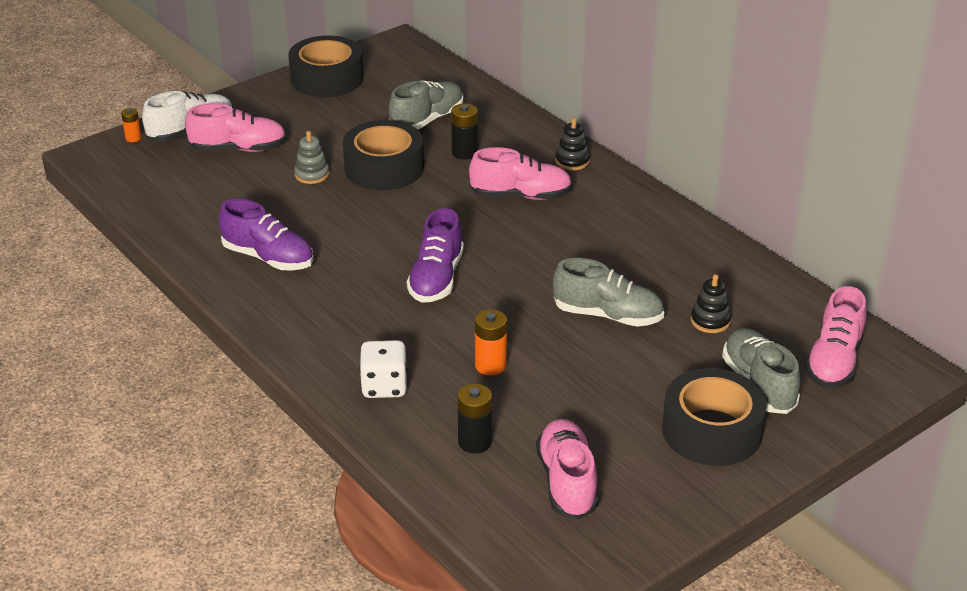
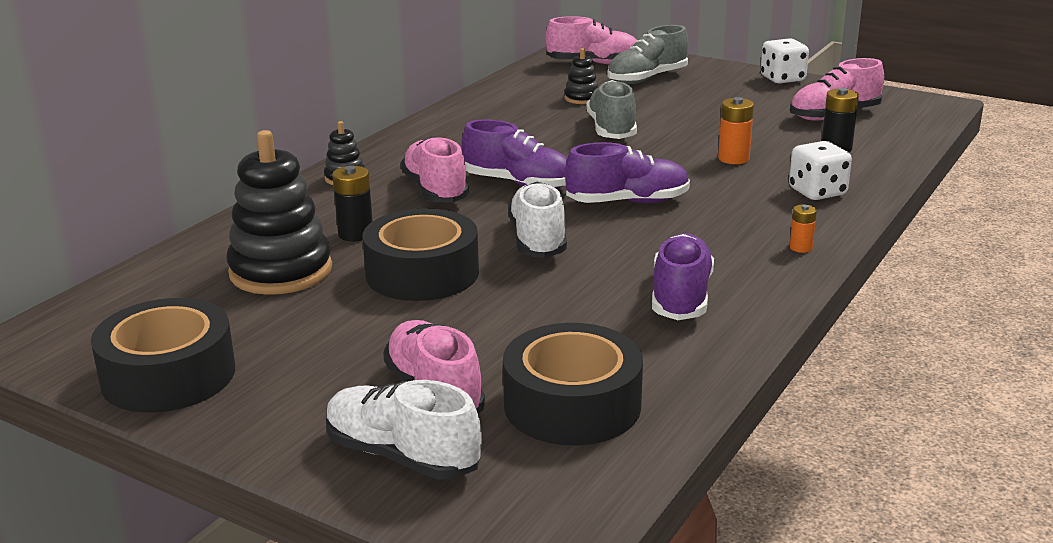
camera: 110 degrees left, 10 degrees down
orange battery [121,108,142,142] -> orange battery moved to [790,204,817,253]
grey stacking toy [294,131,329,184] -> none
grey shoe [389,81,463,130] -> black stacking toy [226,130,332,295]
black tape [662,368,767,466] -> black tape moved to [503,323,643,445]
none -> purple shoe [462,119,568,189]
none -> white shoe [508,182,567,258]
none -> white dice [761,38,809,84]

